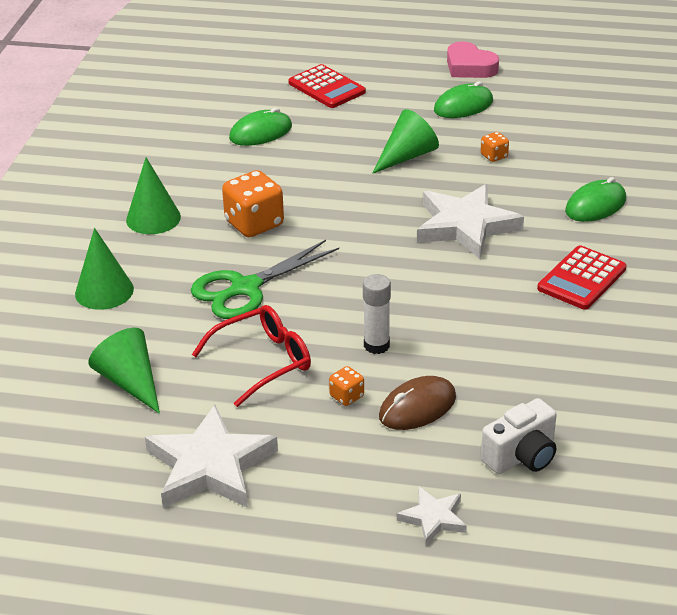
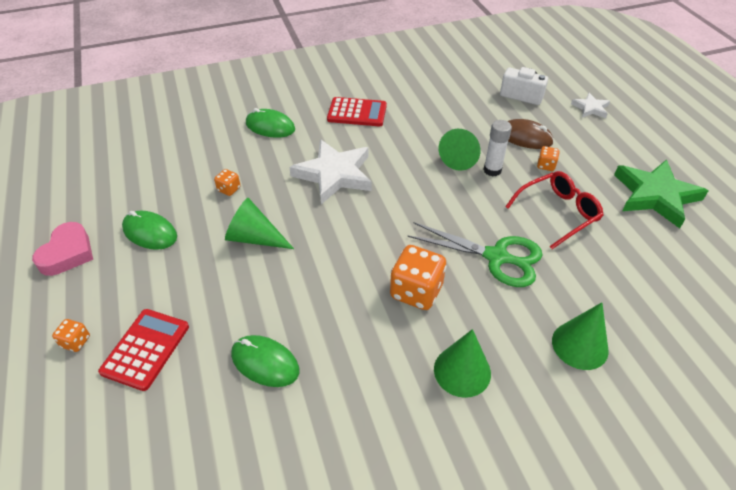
camera: 120 degrees left, 10 degrees up
green cone [88,328,160,414] -> green cone moved to [439,129,481,171]
white star [145,405,278,508] -> green star [614,160,708,228]
red glasses [192,305,311,407] -> red glasses turned 120 degrees clockwise [505,171,604,249]
none -> orange dice [52,319,90,352]

